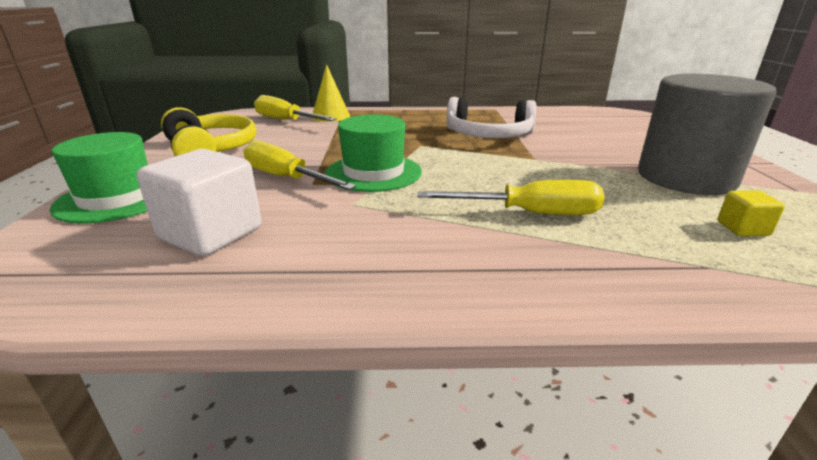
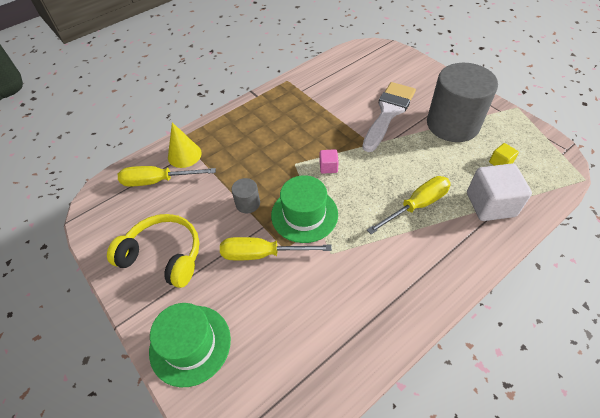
camera: 35 degrees left, 25 degrees up
white cube [137,149,262,256] -> white cube moved to [467,163,532,221]
white headphones [447,97,537,138] -> none
none -> grey cylinder [231,178,260,213]
none -> pink cube [320,149,339,174]
none -> white brush [362,82,416,152]

